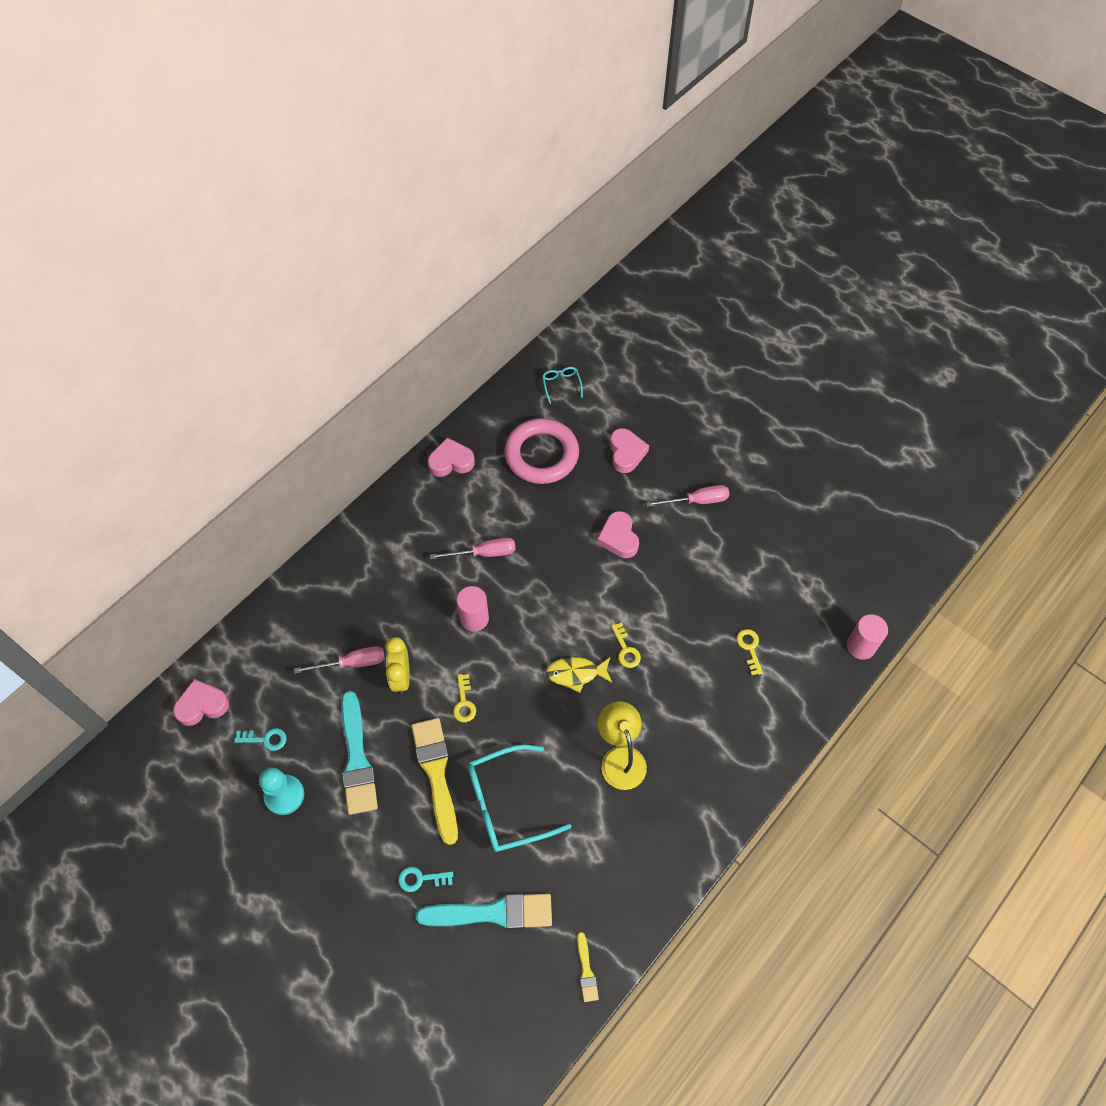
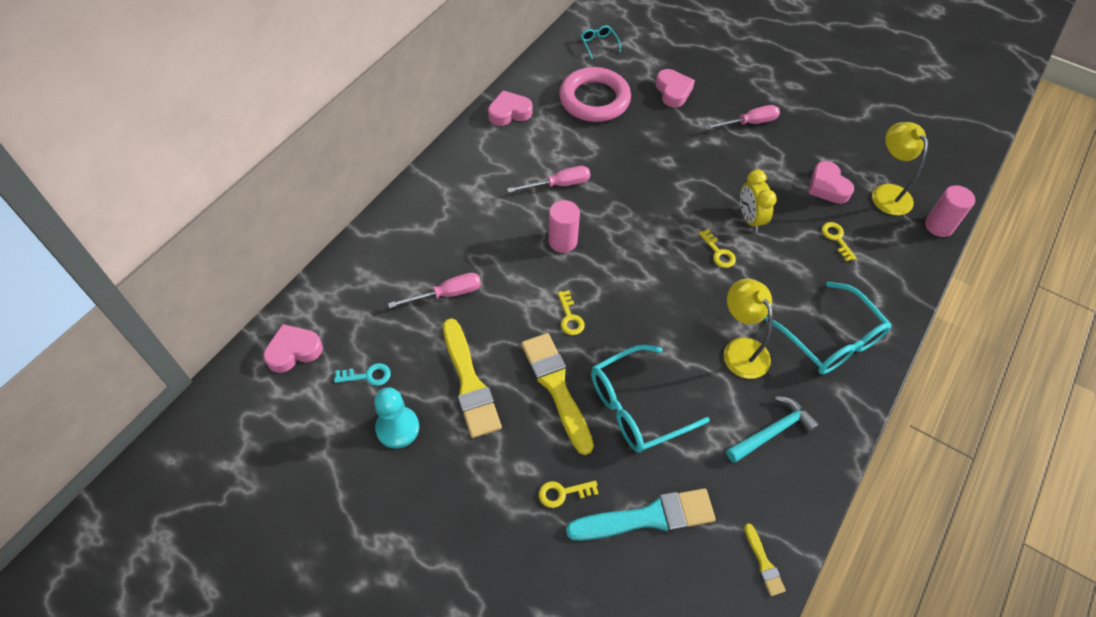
camera: 10 degrees left, 5 degrees down
turquoise brush [341,691,378,815] -> yellow brush [443,318,502,438]
yellow clock [385,637,410,694] -> yellow clock moved to [740,170,777,232]
turquoise key [398,867,453,892] -> yellow key [539,481,599,508]
yellow fish [546,657,612,693] -> none
pink heart [597,511,639,558] -> pink heart moved to [809,161,854,204]
none -> turquoise hammer [726,396,819,463]
none -> turquoise glasses [765,282,891,374]
none -> yellow lamp [872,122,928,216]

